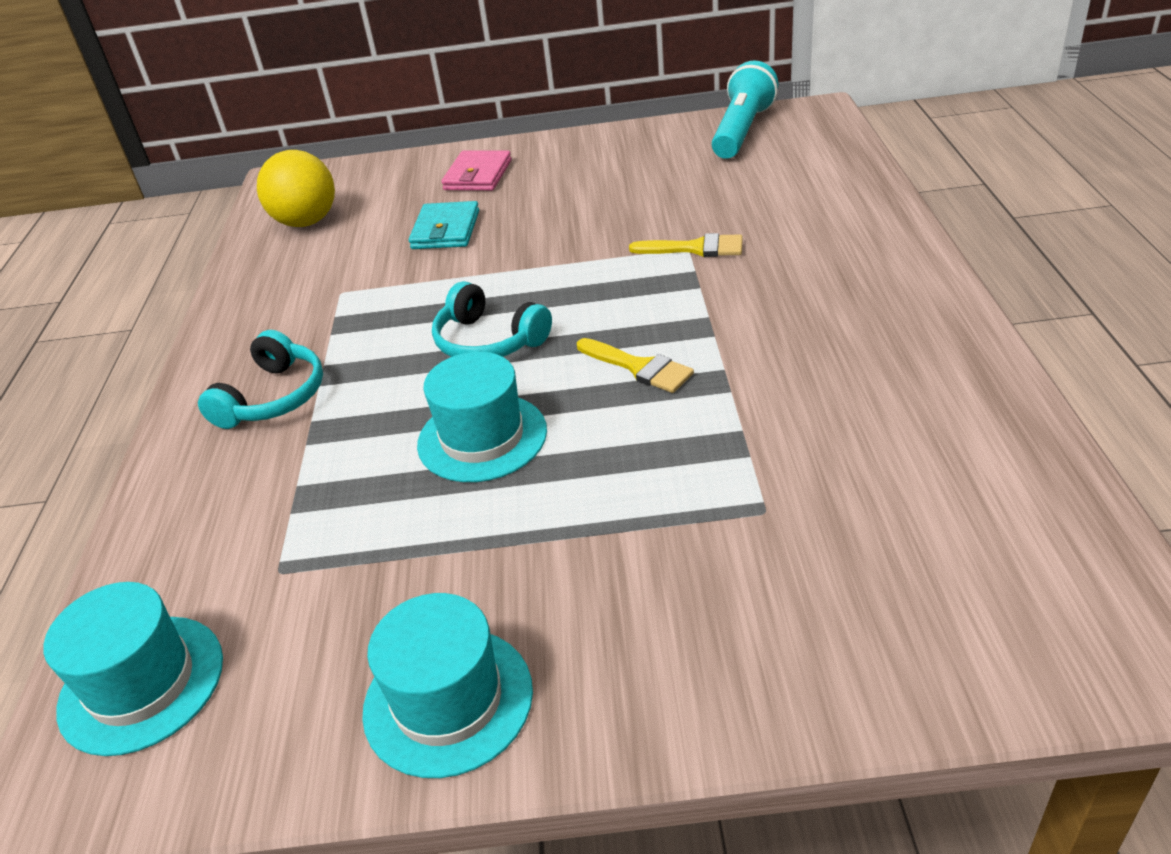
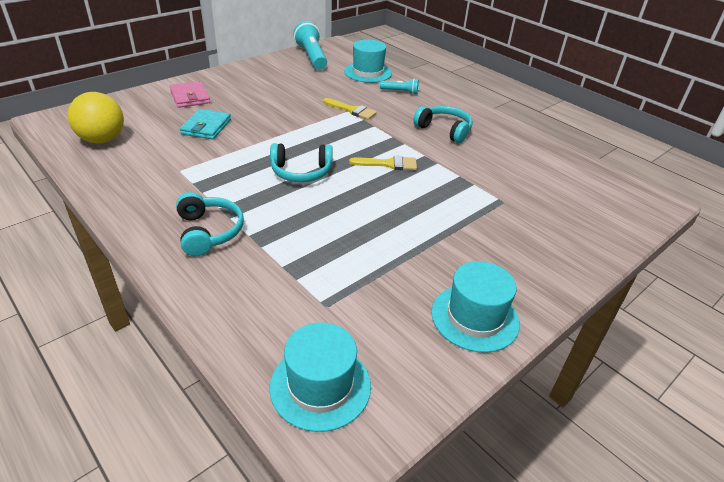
camera: 45 degrees left, 0 degrees up
turquoise wallet [409,201,479,249] -> turquoise wallet turned 45 degrees clockwise [180,109,231,139]
turquoise hat [417,352,547,482] -> turquoise hat moved to [344,39,392,83]
yellow brush [629,233,743,257] -> yellow brush turned 60 degrees clockwise [323,98,377,120]
none -> turquoise flashlight [380,78,419,95]
none -> turquoise headphones [413,106,473,143]

